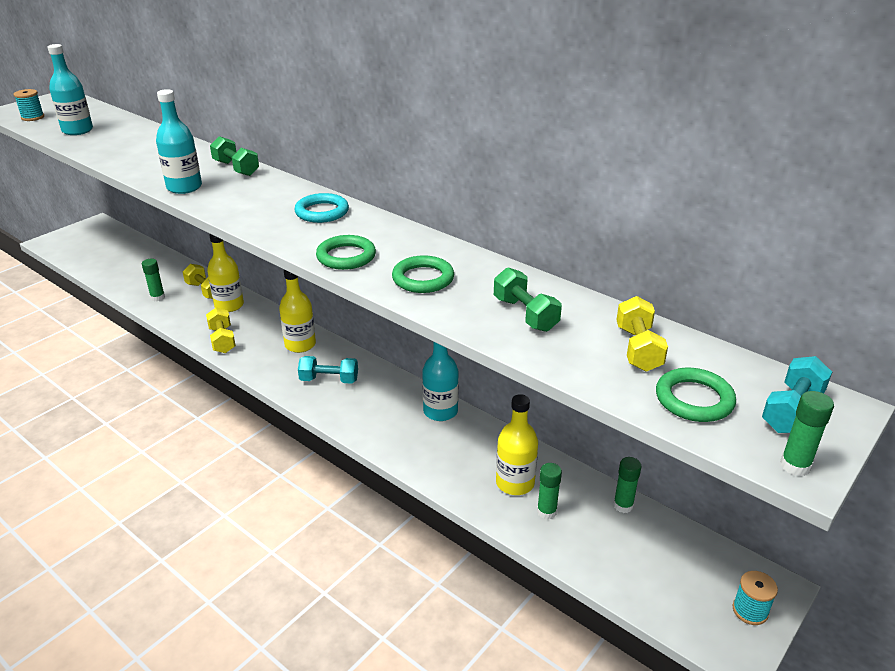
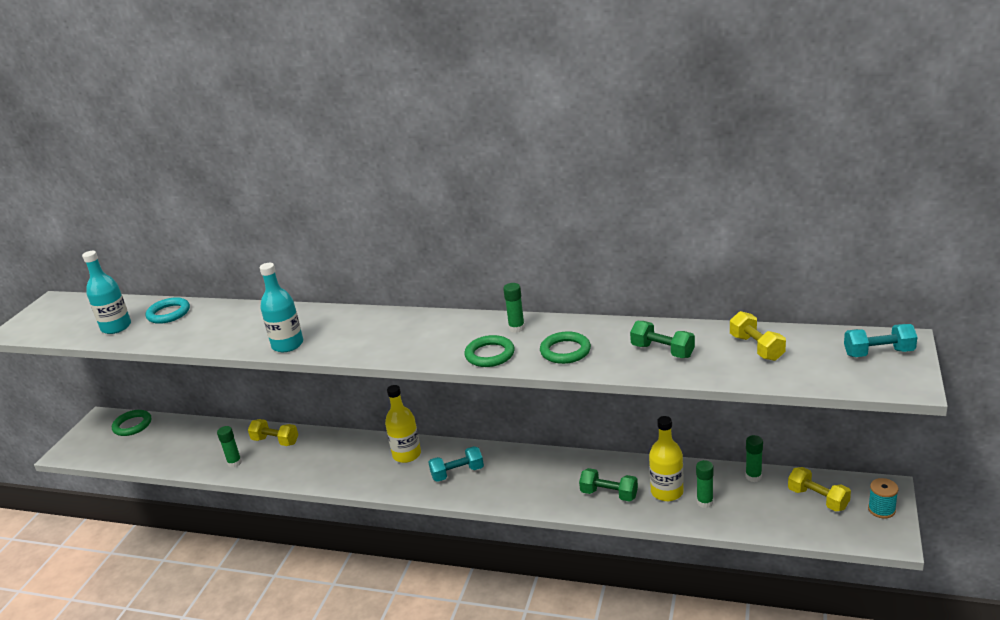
camera: 20 degrees left, 5 degrees down
turquoise spool [14,89,44,121] -> none
yellow dumbbell [206,307,236,353] -> yellow dumbbell moved to [788,467,851,511]
yellow bottle [207,234,244,312] -> none
green dumbbell [210,136,259,176] -> green dumbbell moved to [579,468,638,502]
turquoise ring [294,193,349,223] -> turquoise ring moved to [146,297,190,324]
turquoise bottle [422,342,459,421] -> none
green ring [656,368,736,422] -> green ring moved to [112,410,151,436]
turquoise dumbbell [762,356,832,433] -> turquoise dumbbell turned 75 degrees clockwise [844,324,917,357]
green glue stick [780,391,834,476] -> green glue stick moved to [503,283,525,333]

